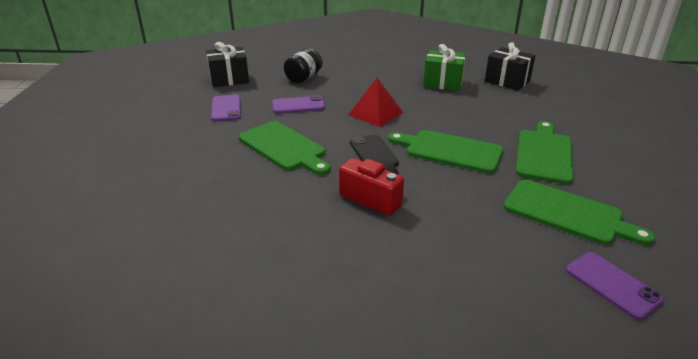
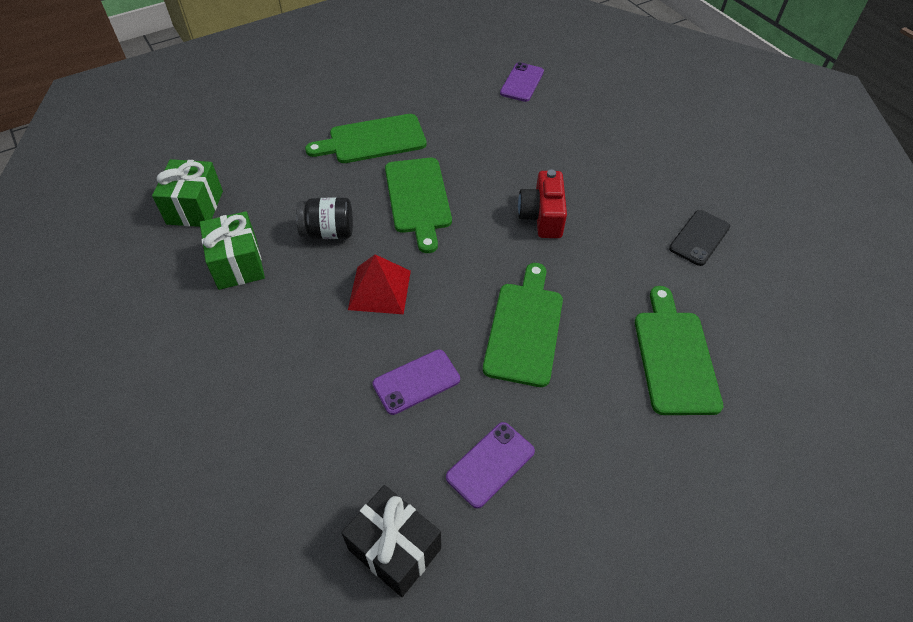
camera: 125 degrees left, 20 degrees up
purple phone [272,95,325,114] -> purple phone turned 75 degrees counterclockwise [373,350,460,415]
black jar [284,49,323,83] -> black jar moved to [296,197,353,239]
black phone [350,135,399,167] -> black phone moved to [669,210,730,266]
black gift [485,42,536,91] -> green gift [152,159,223,227]
green cutting board [504,179,655,245] -> green cutting board moved to [635,286,723,415]

